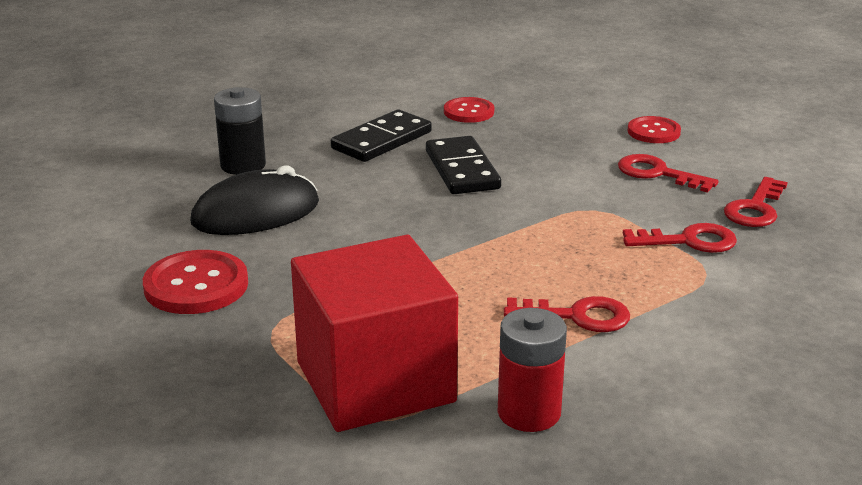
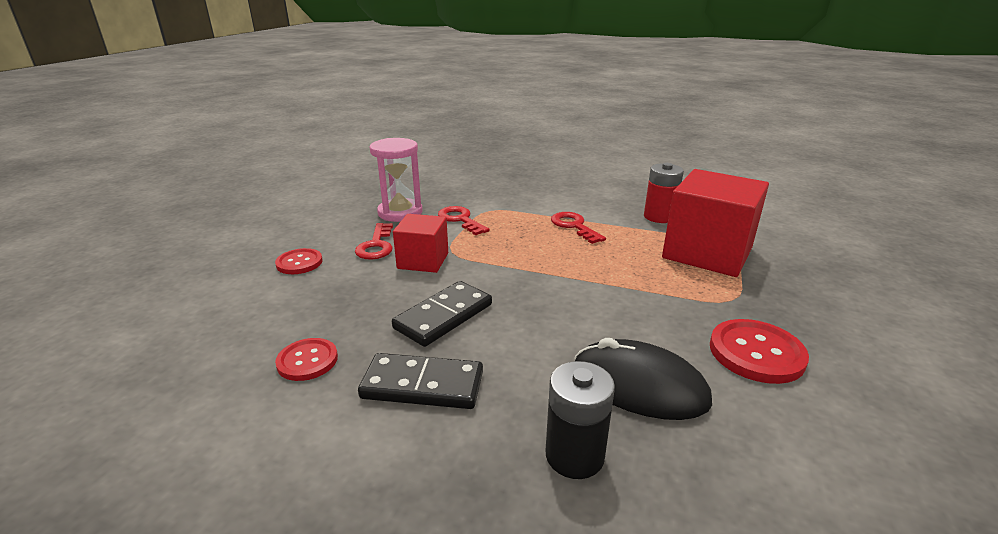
camera: 125 degrees left, 0 degrees up
red key [724,177,788,227] -> pink hourglass [370,138,423,222]
none -> red cube [393,214,448,273]

